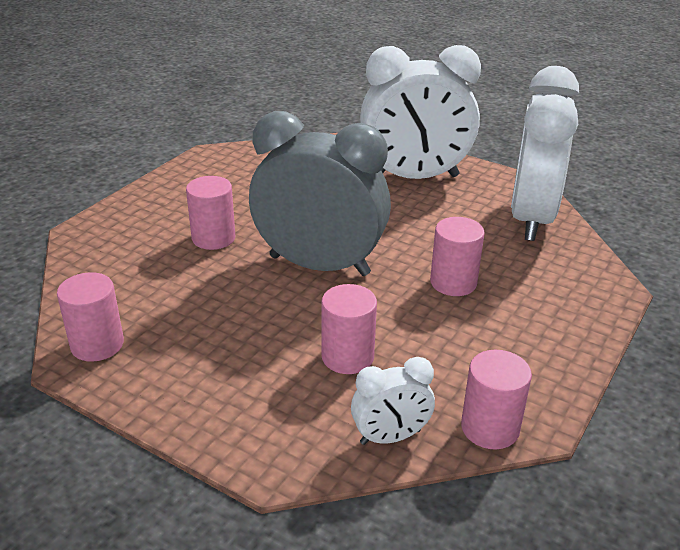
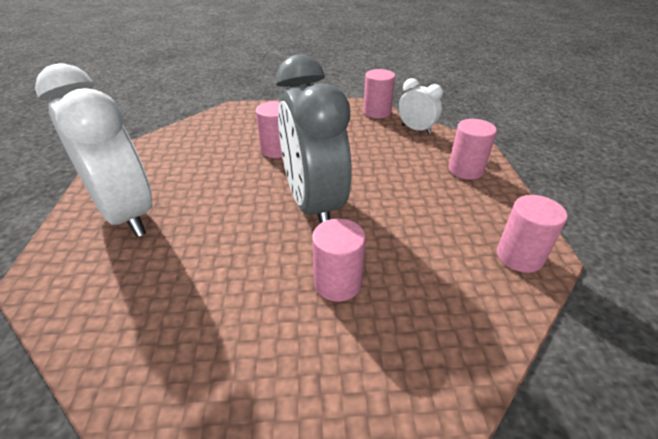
camera: 125 degrees left, 5 degrees up
pink cylinder [321,284,377,374] -> pink cylinder moved to [448,119,497,180]
white clock [511,66,579,241] -> none

